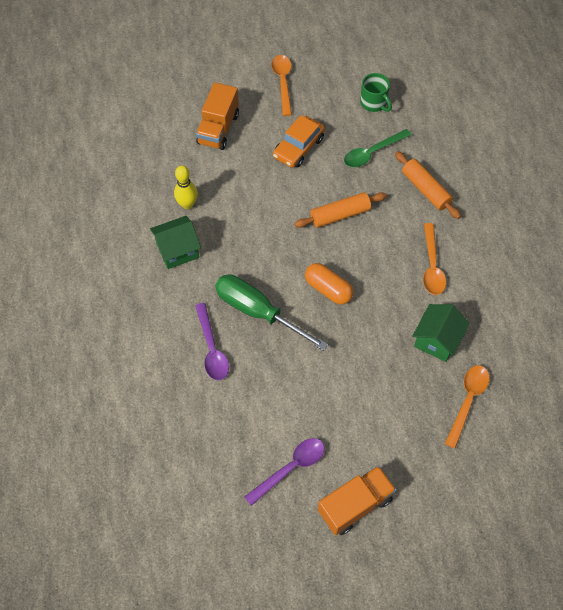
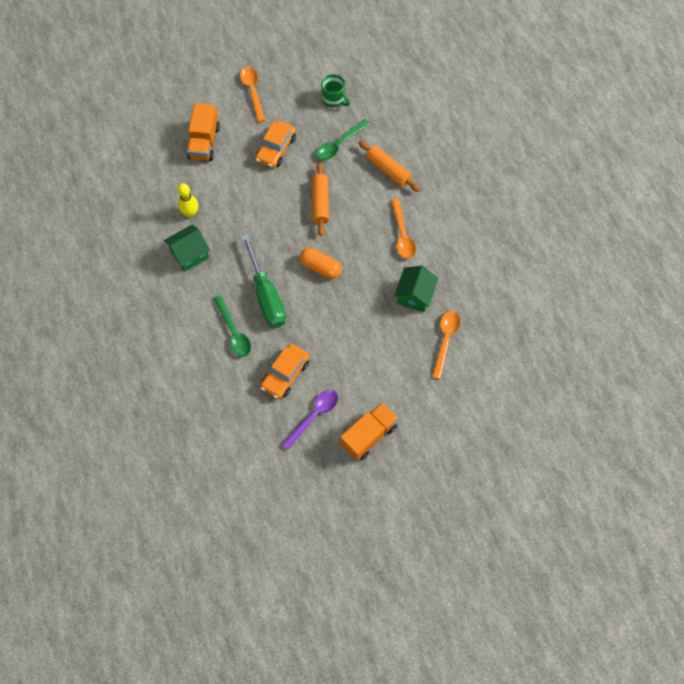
camera: 10 degrees left, 5 degrees up
purple spoon [195,303,229,380] -> green spoon [214,295,251,357]
green screwdriver [215,274,328,351] -> green screwdriver turned 135 degrees counterclockwise [242,234,286,328]
orange rolling pin [294,192,386,228] -> orange rolling pin turned 60 degrees counterclockwise [312,163,329,236]
none -> orange car [260,344,310,399]

